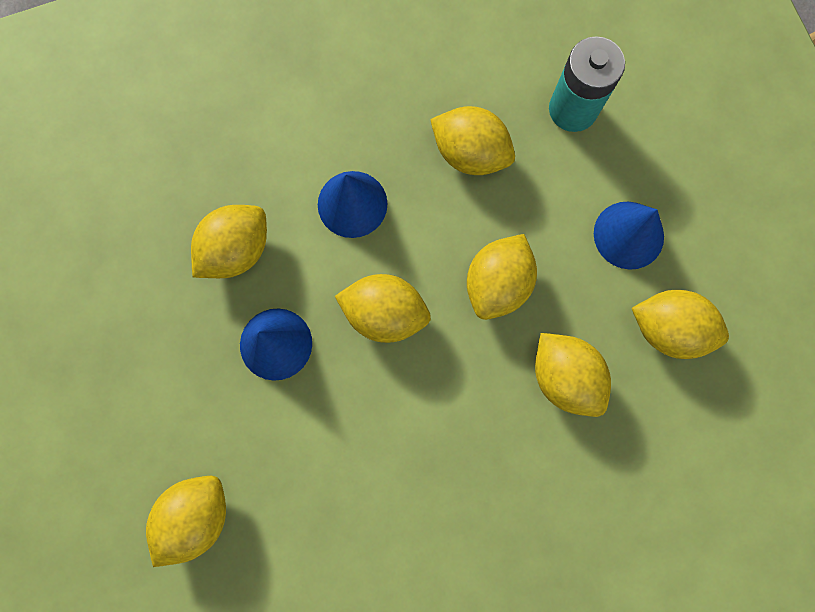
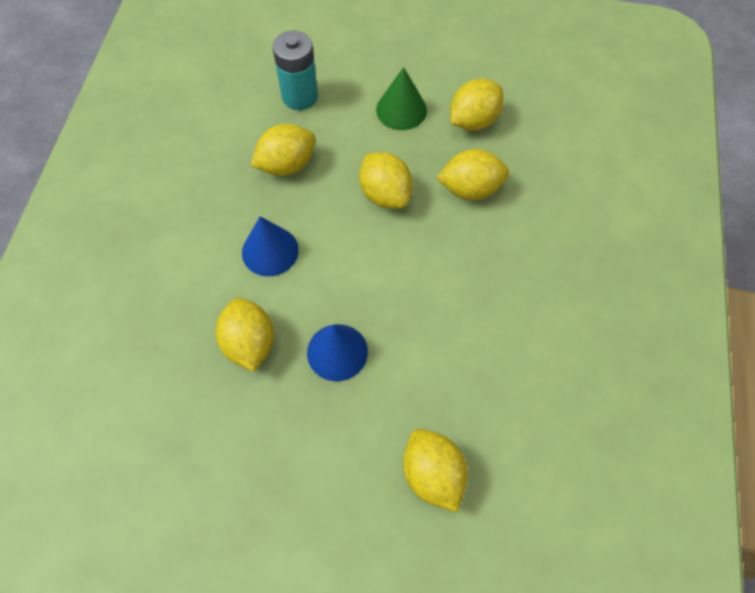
camera: 60 degrees left, 15 degrees down
yellow lemon [335,274,431,343] -> none
blue cone [594,202,664,270] -> green cone [376,67,427,130]

